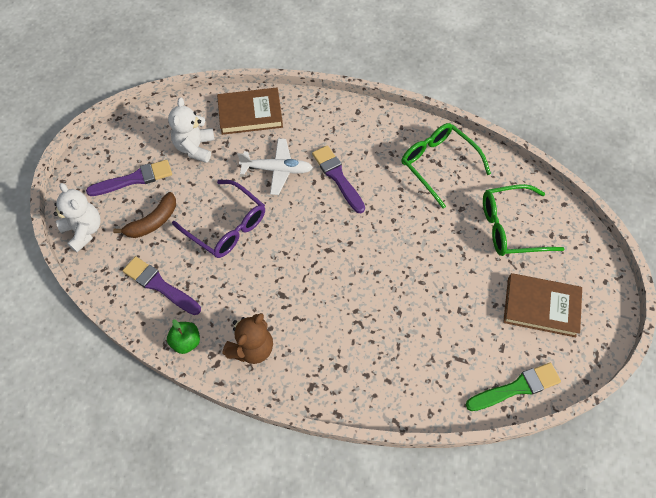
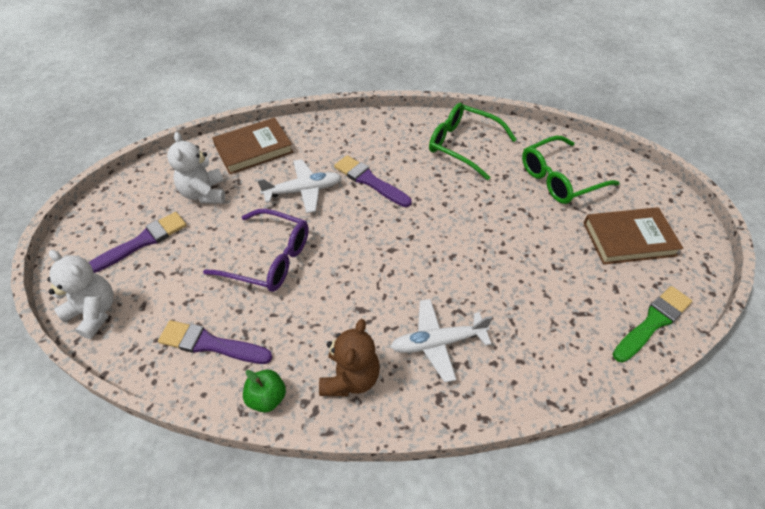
camera: 20 degrees left, 10 degrees down
brown banana [113,192,176,238] -> none
none -> white plane [390,299,492,383]

